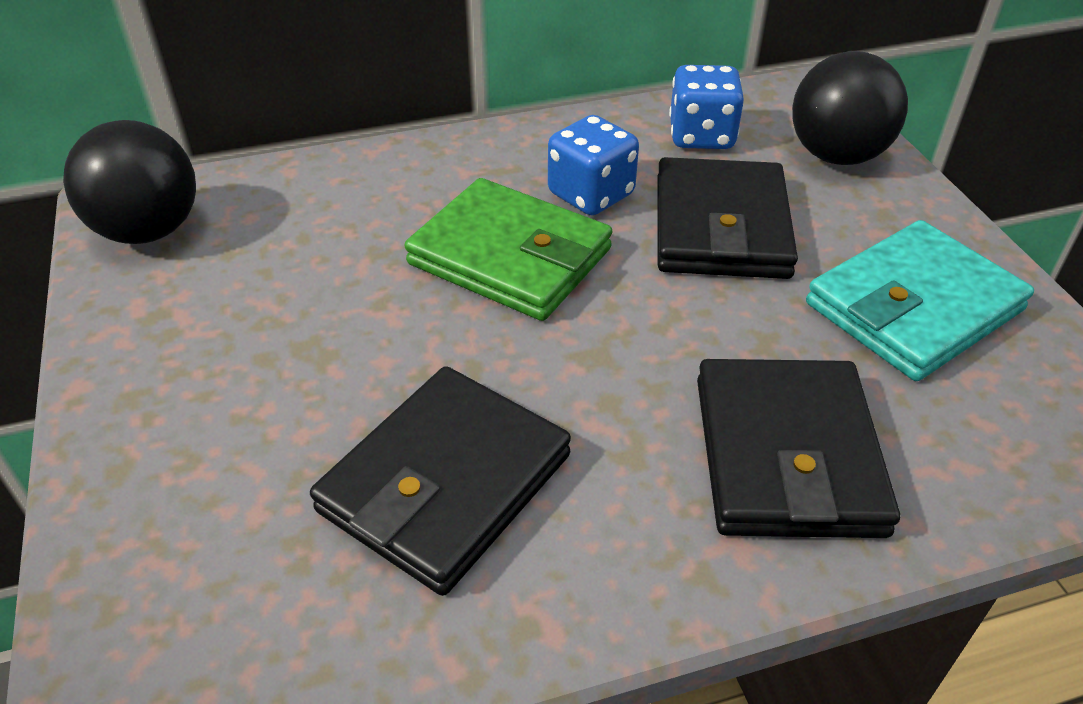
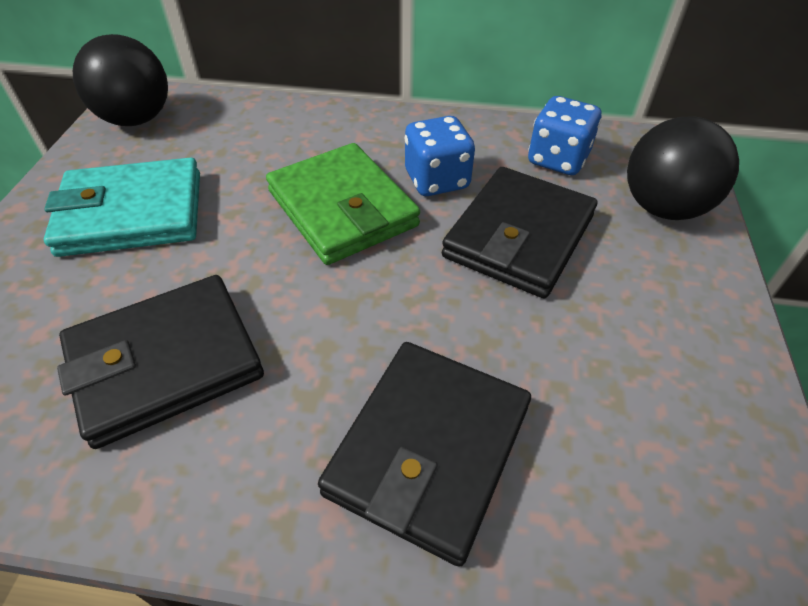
camera: 25 degrees right, 5 degrees up
turquoise wallet [806,220,1034,381] -> turquoise wallet moved to [44,158,200,257]

